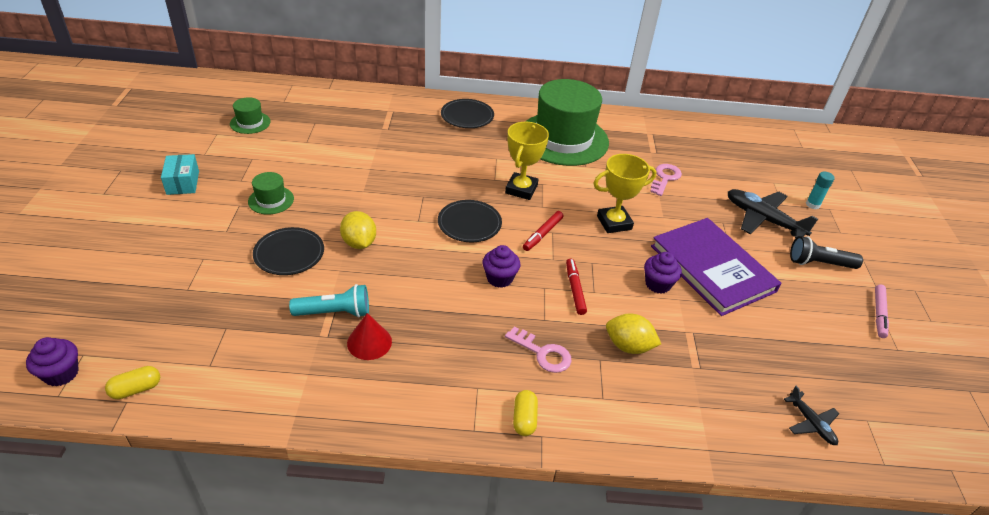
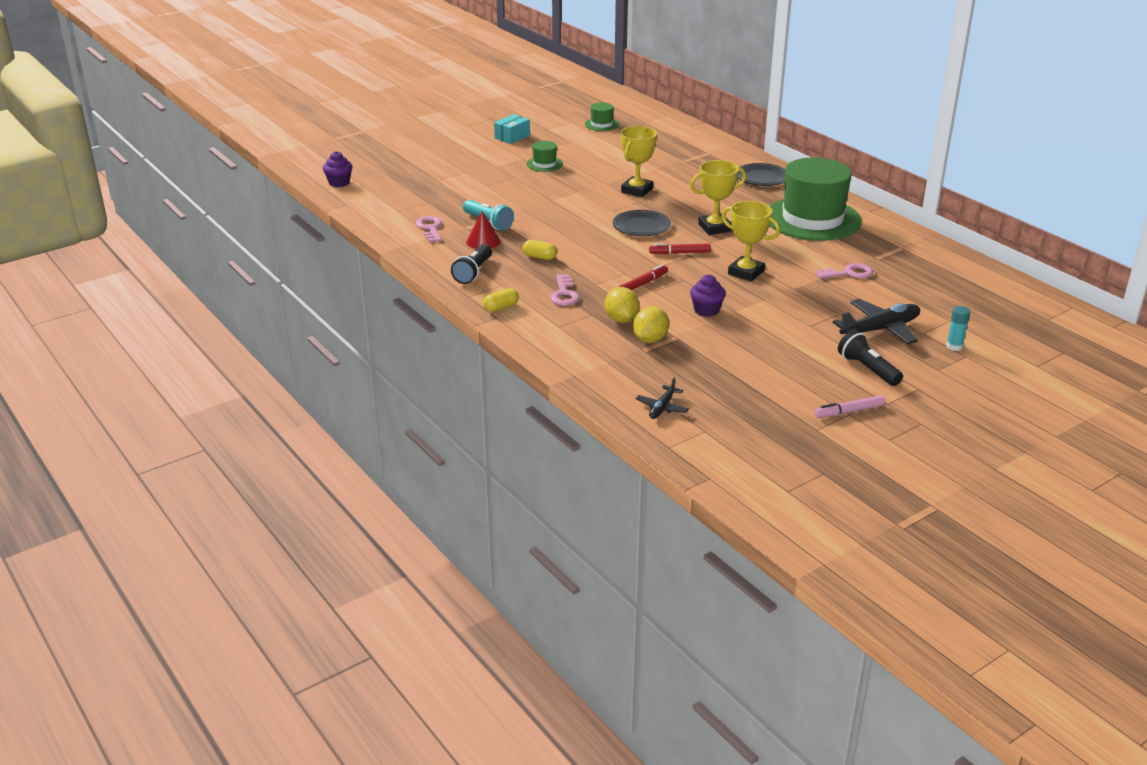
camera: 55 degrees right, 10 degrees down
yellow capsule [105,366,160,399] -> yellow capsule moved to [523,240,557,260]
black plate [253,227,324,275] -> none
yellow lemon [340,211,376,249] -> yellow lemon moved to [633,306,669,343]
purple cupcake [483,245,520,288] -> none
purple book [651,218,781,316] -> none
black plane [728,189,818,238] -> black plane turned 60 degrees clockwise [833,299,920,344]
none -> pink key [415,216,442,242]
none -> black flashlight [451,244,492,284]
none -> yellow trophy [621,126,657,197]

